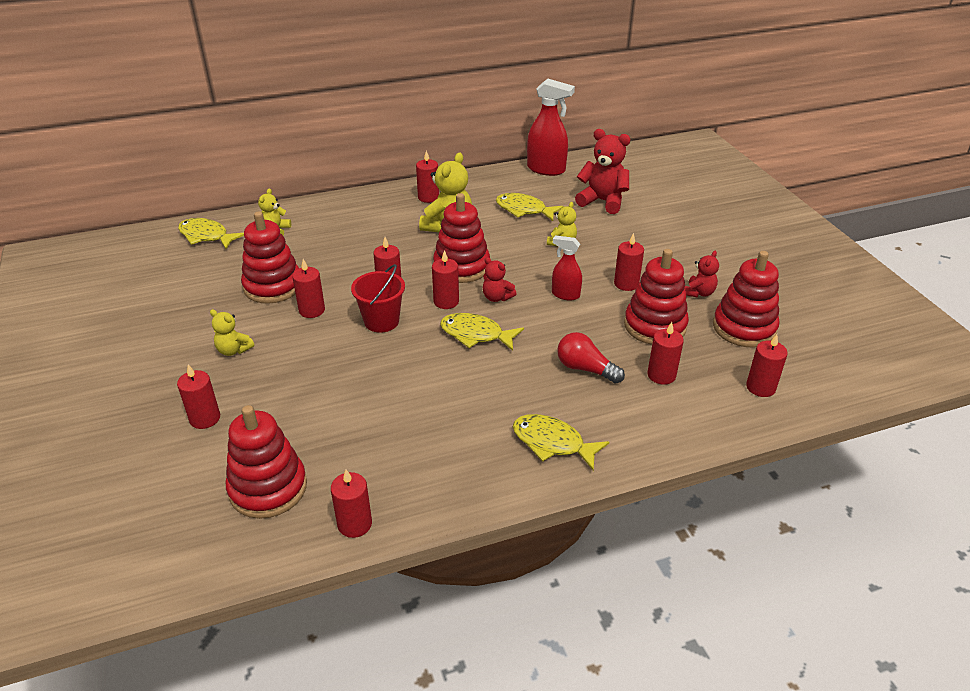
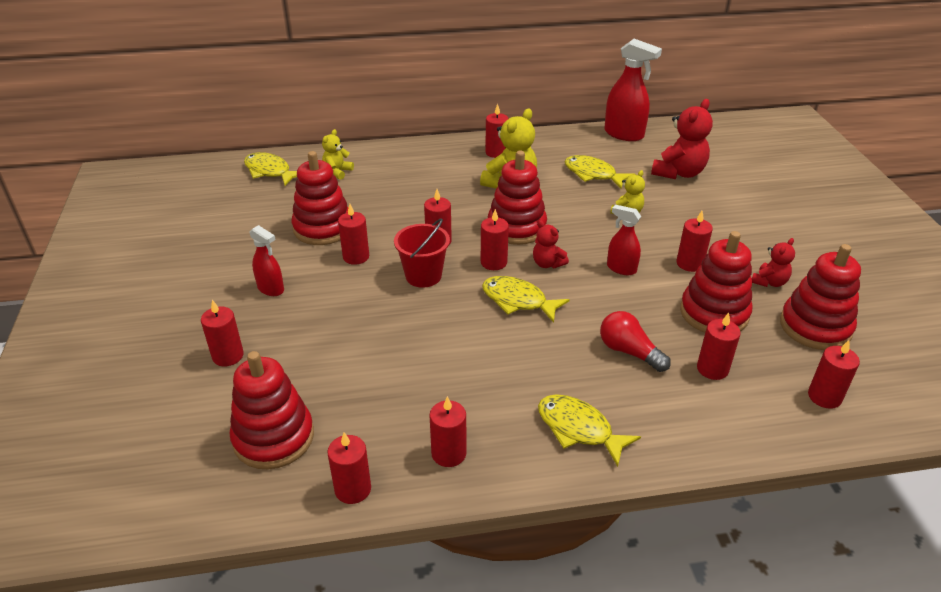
camera: 10 degrees right, 0 degrees up
yellow teddy bear [210,309,254,356] -> red spray bottle [249,225,284,296]
red teddy bear [575,129,630,214] -> red teddy bear turned 90 degrees clockwise [651,99,713,179]
none -> red candle [429,396,467,467]

